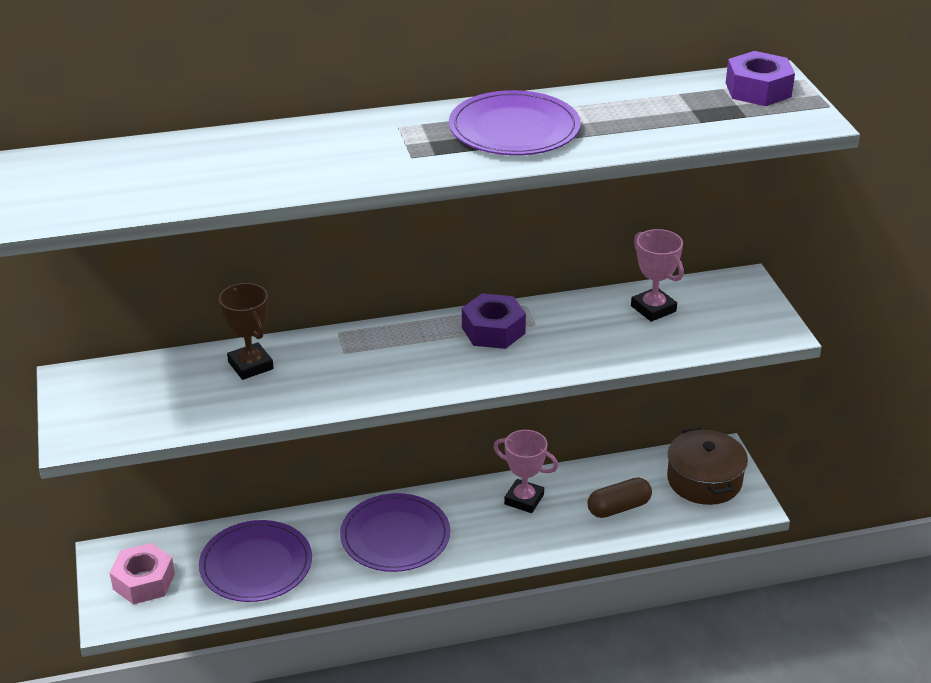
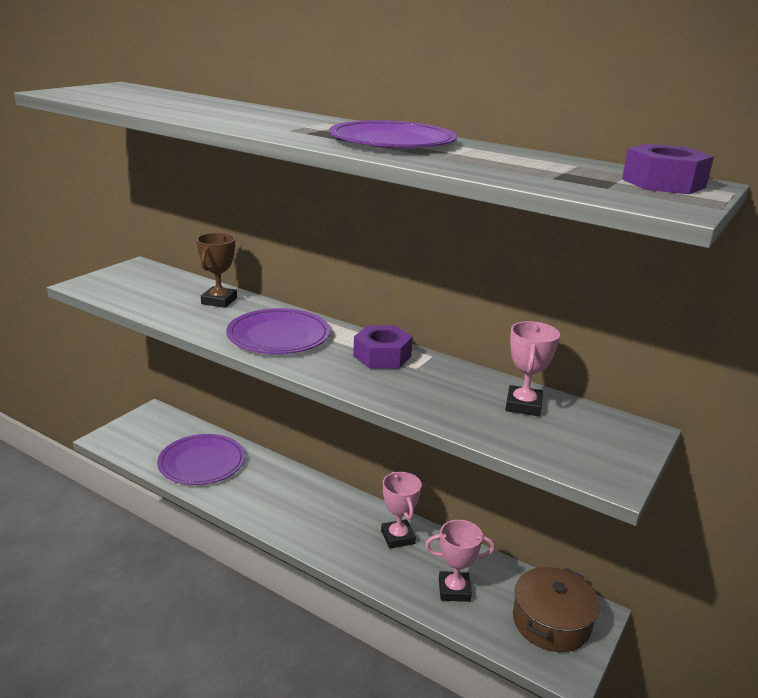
camera: 45 degrees right, 10 degrees down
pink nut [110,543,175,604] -> none
purple plate [340,493,450,572] -> purple plate moved to [226,308,330,354]
brown capsule [588,477,652,518] -> pink trophy [425,520,495,602]

